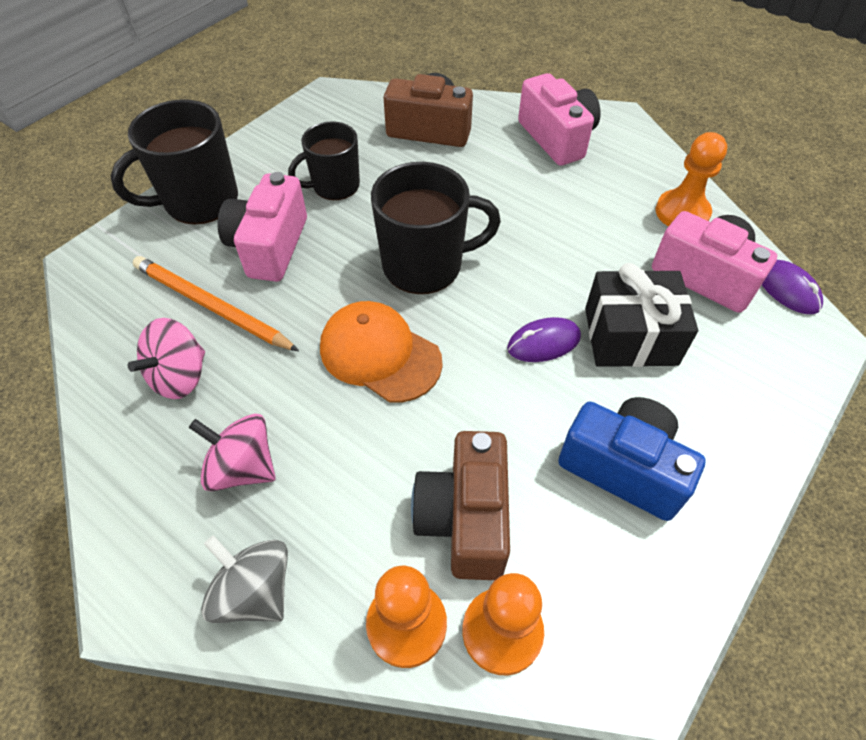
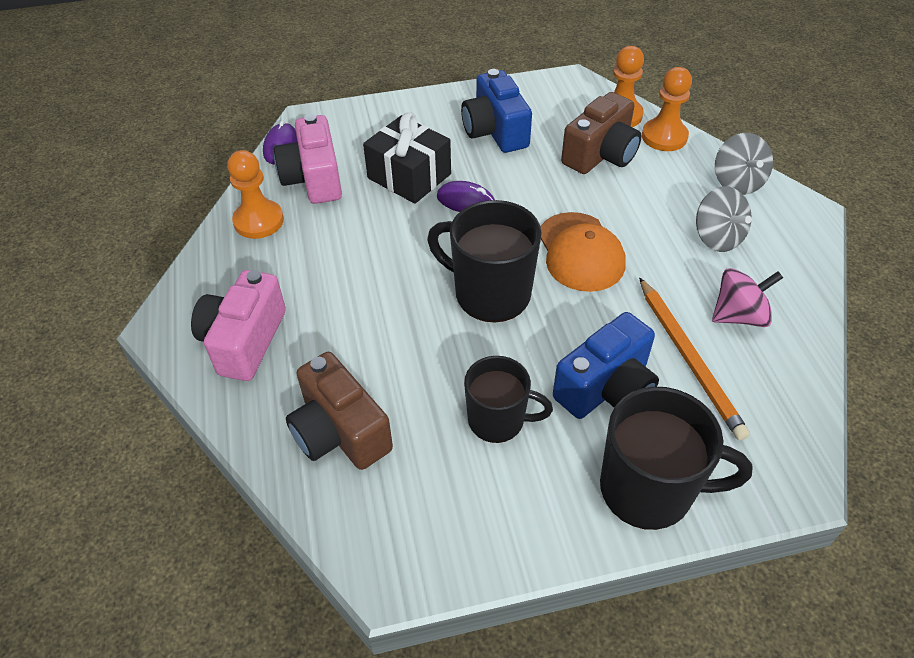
camera: 140 degrees left, 5 degrees down
pink spinning top [189,414,276,491] -> grey spinning top [696,186,752,252]
pink camera [218,172,307,282] -> blue camera [553,312,659,419]

